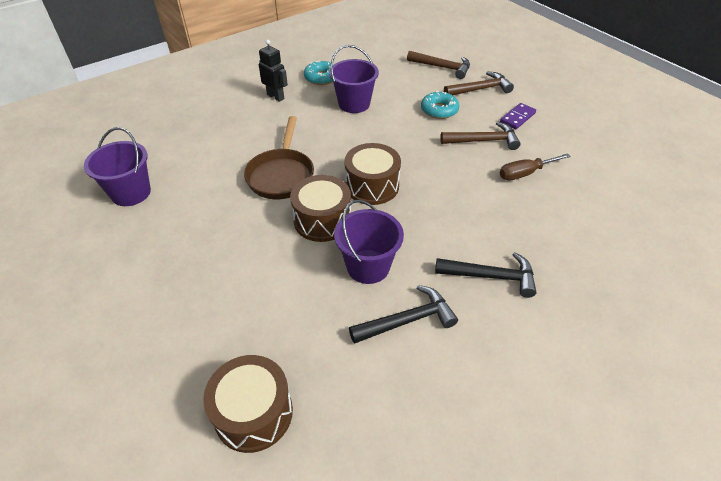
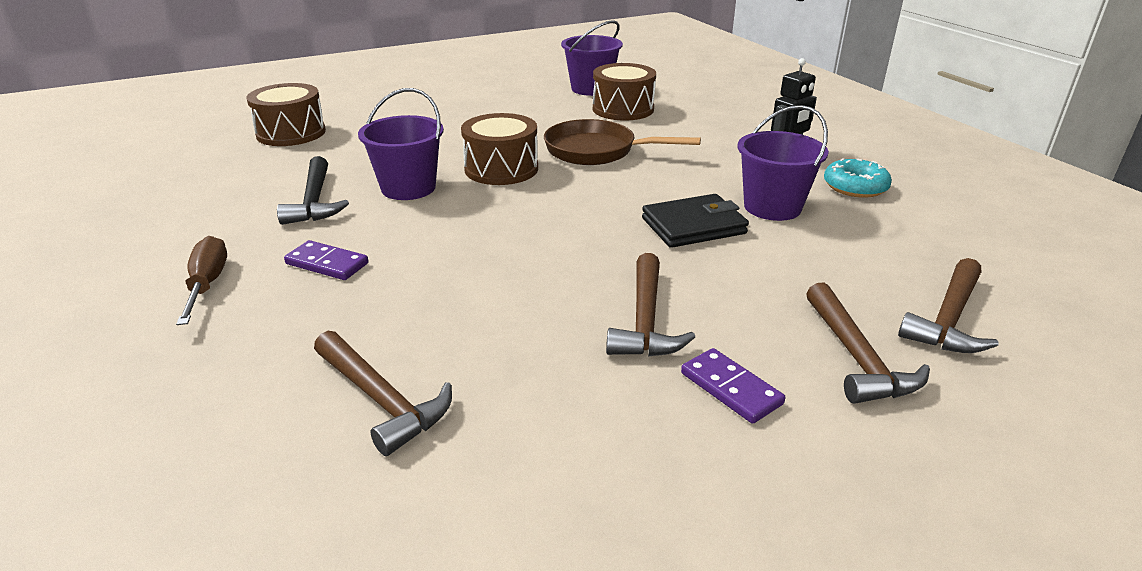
camera: 100 degrees right, 15 degrees down
brown drum [344,143,401,205] -> brown drum moved to [593,63,656,120]
turquoise donut [421,91,459,119] -> none
black hammer [435,252,537,298] -> purple domino [284,240,369,280]
brown screwdriver [500,153,571,180] -> brown screwdriver moved to [176,236,227,325]
none -> brown hammer [314,331,452,456]
none -> black wallet [642,194,749,248]

